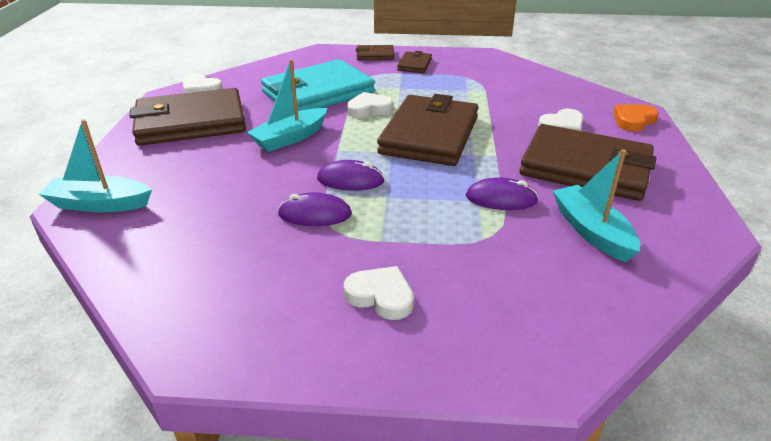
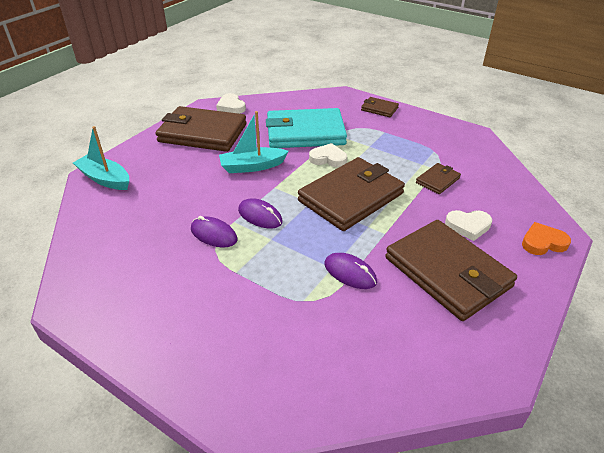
camera: 30 degrees right, 5 degrees up
white heart [344,266,414,320] -> none
brown wallet [397,51,432,73] -> brown wallet moved to [416,163,461,194]
turquoise boat [553,149,640,262] -> none

